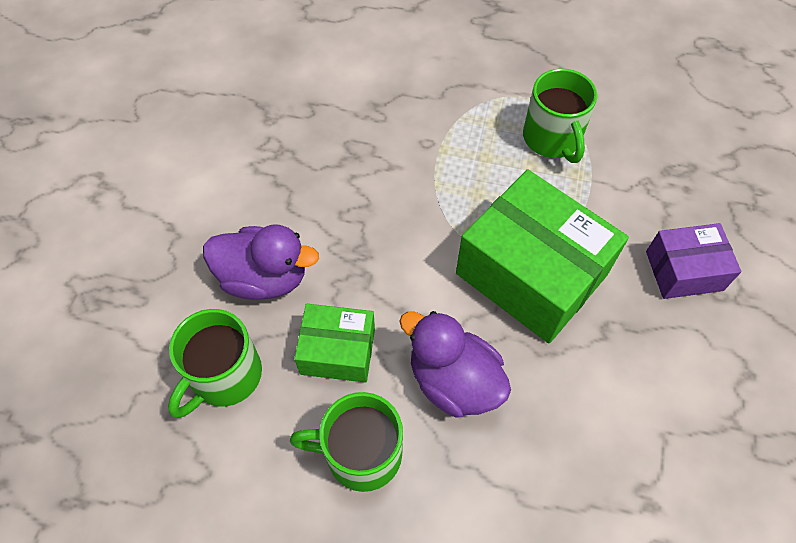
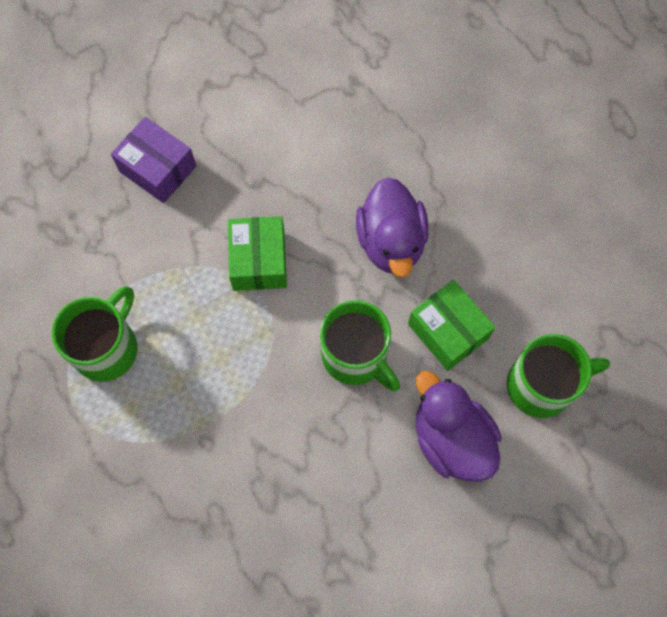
camera: 135 degrees left, 10 degrees up
green mug [290,392,403,492] -> green mug moved to [320,300,400,391]
green box [456,169,629,343] -> green box [228,216,287,291], size x0.55

